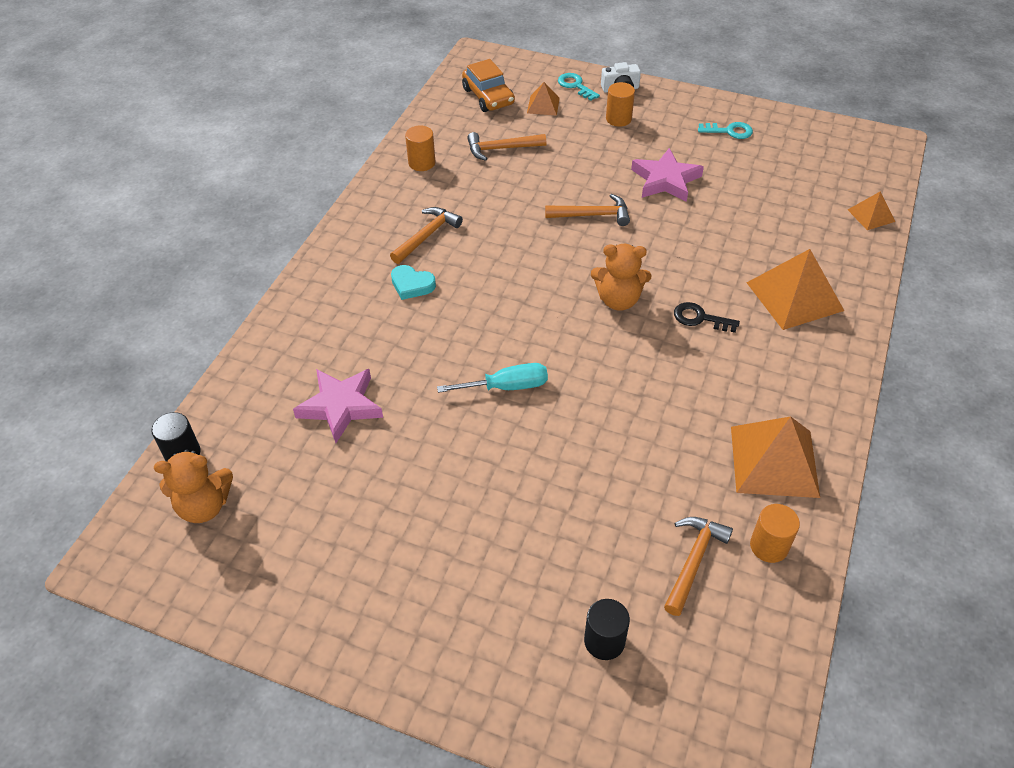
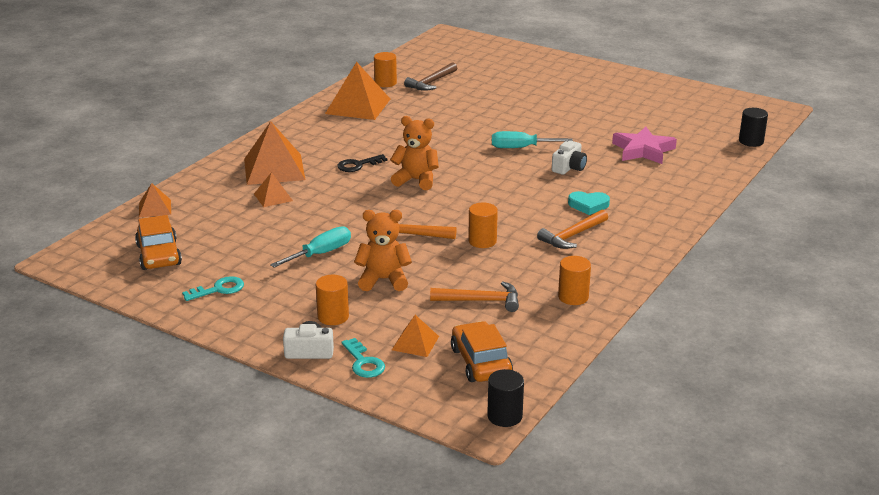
camera: 170 degrees left, 20 degrees down
orange teddy bear [154,450,233,523] -> orange teddy bear moved to [354,210,412,291]
turquoise heart [391,265,436,300] -> turquoise heart turned 150 degrees clockwise [568,191,610,215]
black cylinder [584,599,630,660] -> black cylinder moved to [487,369,524,427]
pink star [631,148,704,202] -> turquoise screwdriver [270,226,351,268]
orange hammer [664,517,733,616] -> brown hammer [404,62,457,91]
black key [674,302,740,333] -> black key turned 120 degrees clockwise [337,154,388,172]
turquoise key [698,122,753,139] -> turquoise key turned 135 degrees clockwise [182,276,244,301]
none -> orange car [135,215,182,270]
none -> orange pyramid [254,172,293,207]
none -> orange cylinder [468,202,498,248]
none -> white camera [552,141,587,175]

